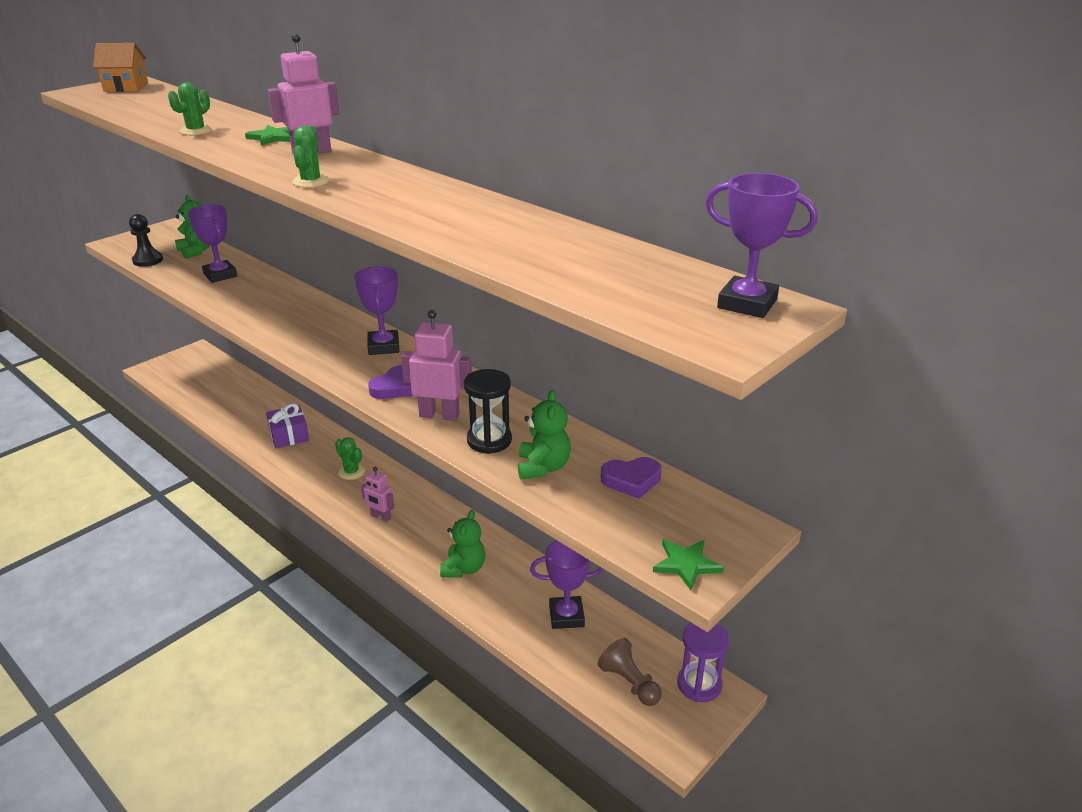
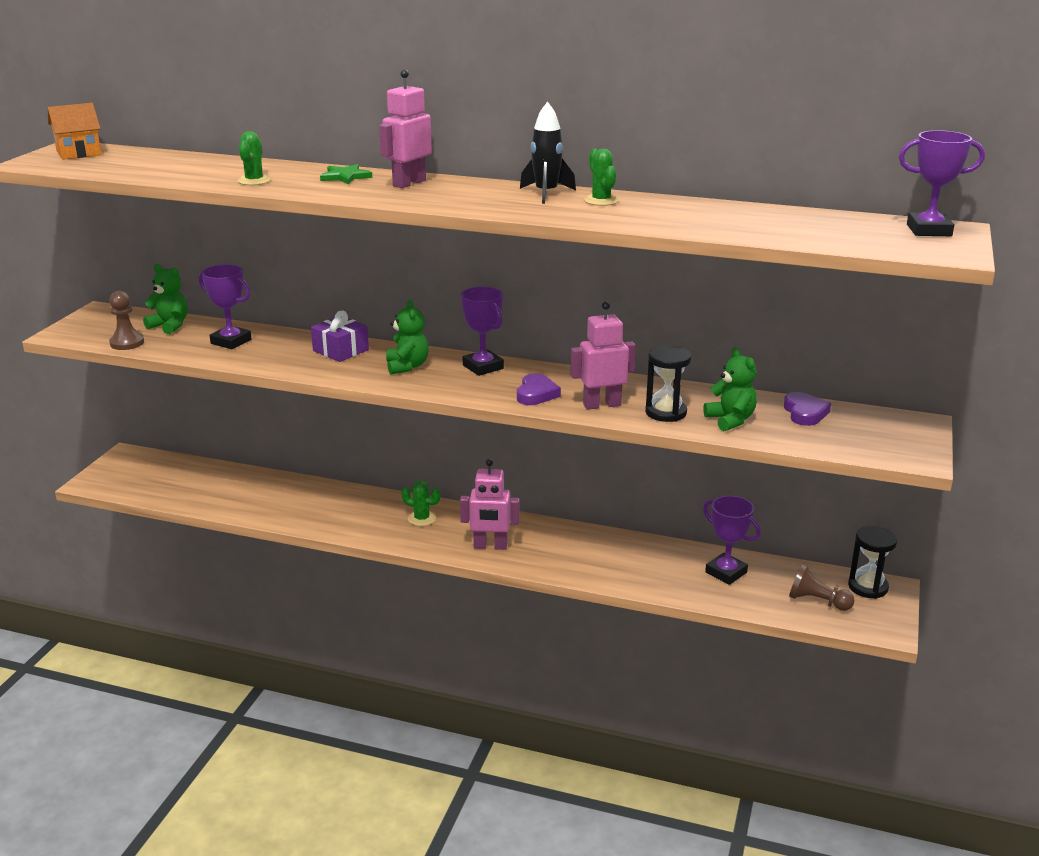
camera: 25 degrees left, 5 degrees down
black pawn [129,214,163,267] -> brown pawn [109,291,144,350]
purple gift [266,403,309,449] -> purple gift moved to [311,310,369,362]
green cactus [292,125,329,188] -> green cactus moved to [584,149,619,206]
pink robot [361,467,394,522] -> pink robot [460,459,519,550], size x1.55
green teddy bear [440,510,485,578] -> green teddy bear moved to [386,300,429,374]
purple trophy [530,540,604,629] -> purple trophy turned 75 degrees clockwise [703,496,761,585]
purple heart [601,457,662,499] -> purple heart turned 60 degrees counterclockwise [784,392,831,426]
green star [653,539,724,590] -> none
purple hourglass [677,623,730,702] -> black hourglass [848,526,897,599]
none -> black rocket [520,102,576,204]

